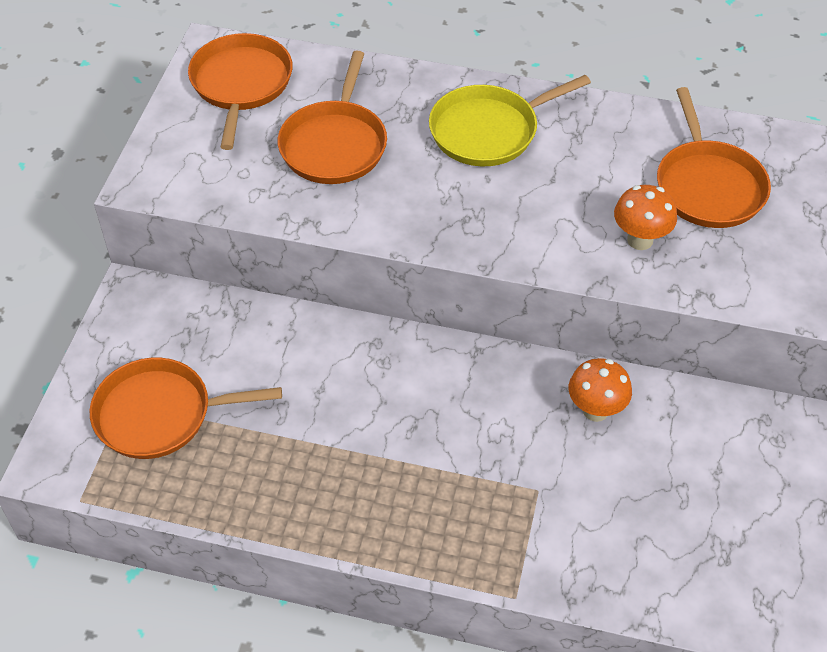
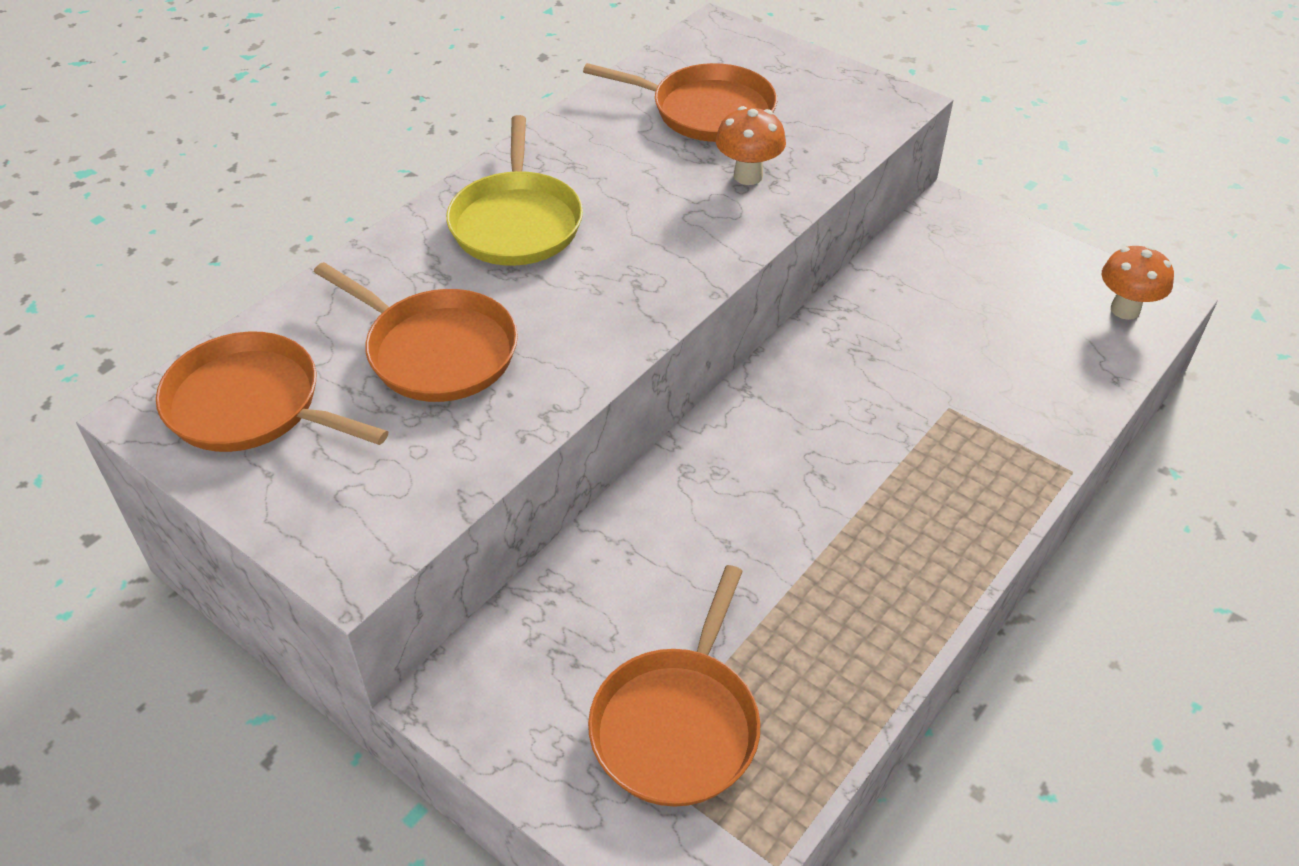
camera: 65 degrees left, 5 degrees down
orange mushroom [569,358,632,422] -> orange mushroom moved to [1102,245,1174,320]

